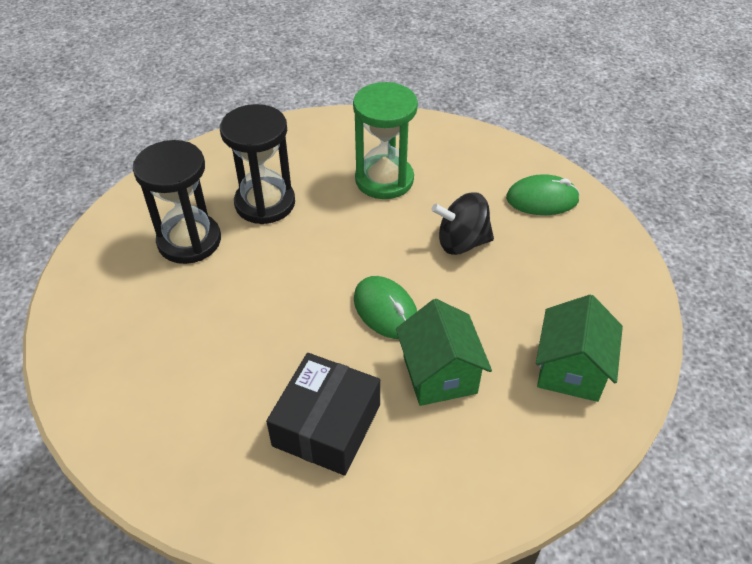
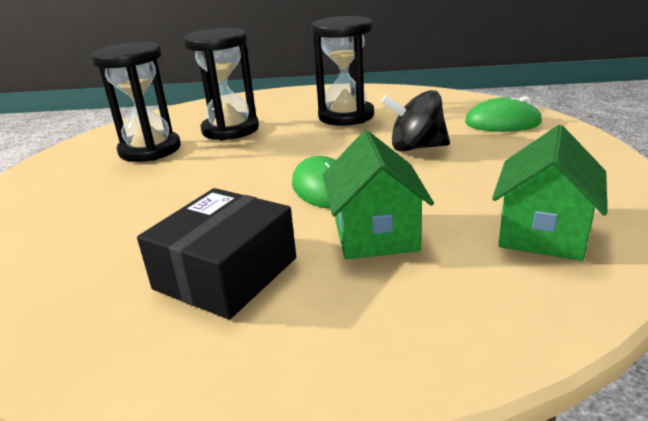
camera: 10 degrees right, 20 degrees down
green hourglass [353,82,418,199] -> black hourglass [311,16,374,126]

